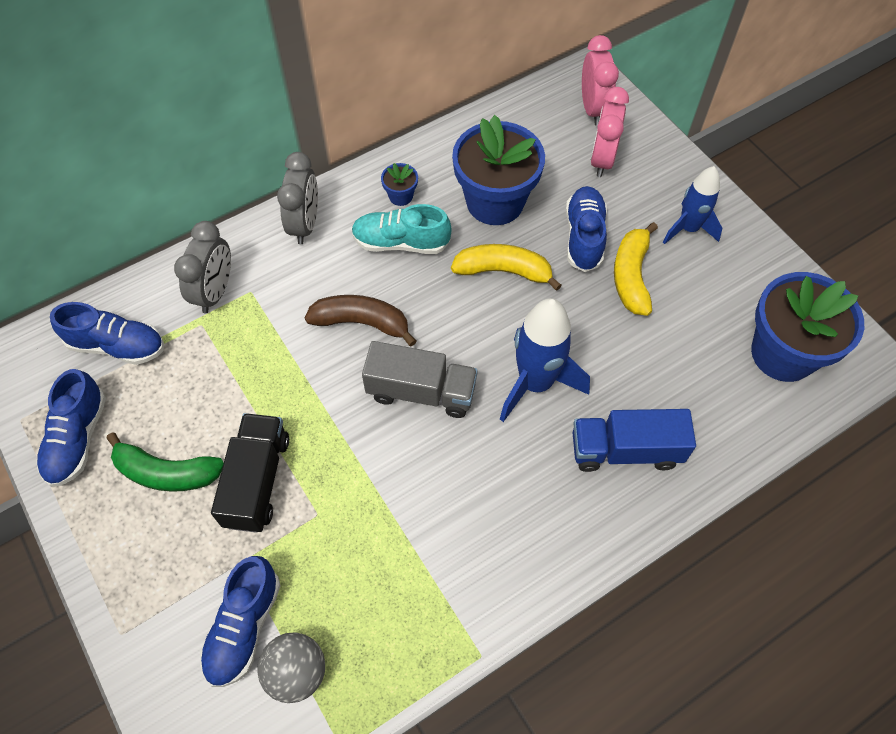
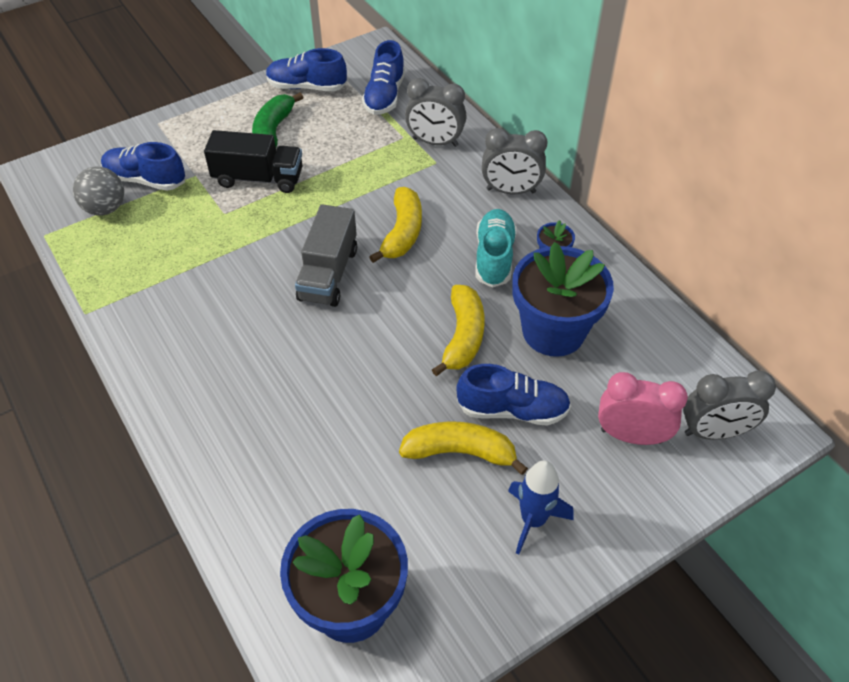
camera: 90 degrees right, 10 degrees down
brown banana [305,295,416,347] -> yellow banana [369,187,422,263]
blue rocket [500,298,590,422] -> none
blue truck [573,409,696,472] -> none
pink clock [582,35,619,125] -> grey clock [683,371,776,440]

